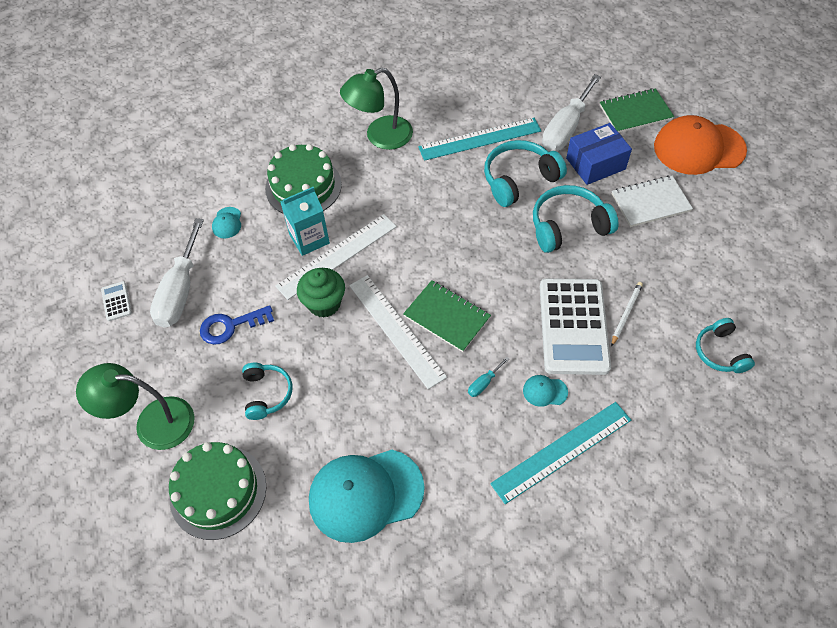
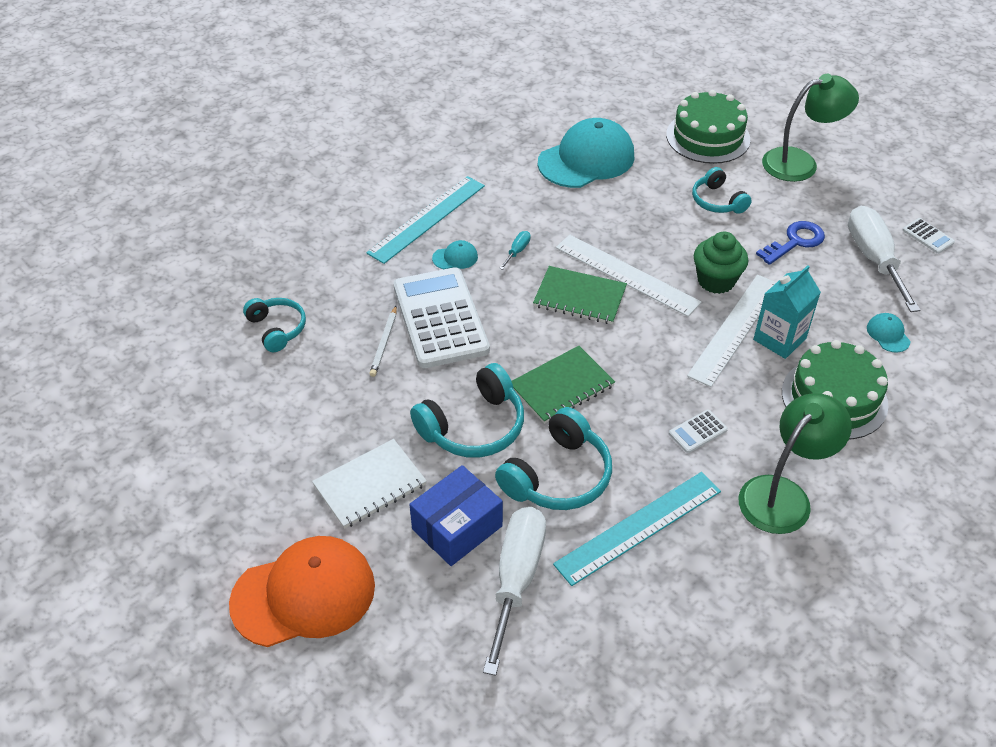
camera: 160 degrees right, 10 degrees down
green notebook [600,88,674,133] -> green notebook moved to [512,346,615,424]
none -> white calculator [669,409,728,453]

